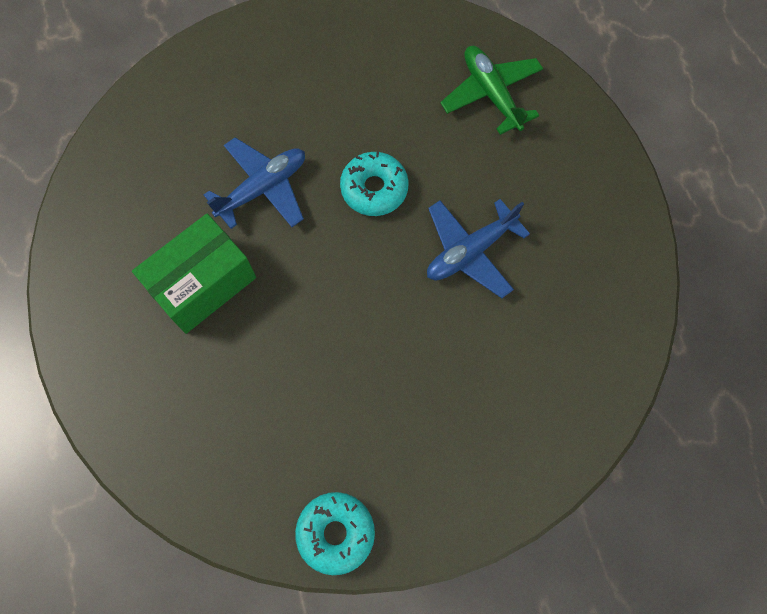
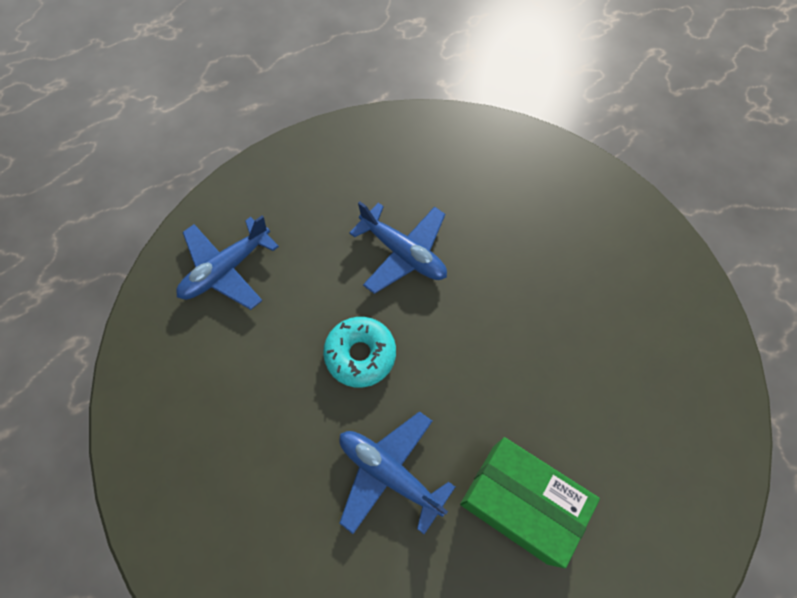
camera: 105 degrees left, 5 degrees down
turquoise donut [295,492,375,575] -> none
green plane [440,46,543,135] -> blue plane [176,216,279,310]

